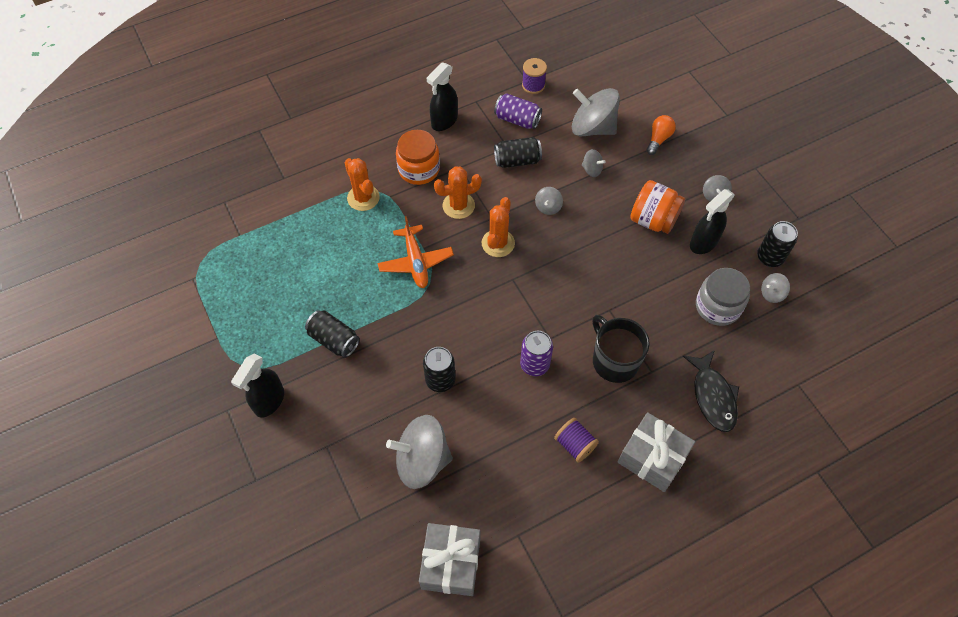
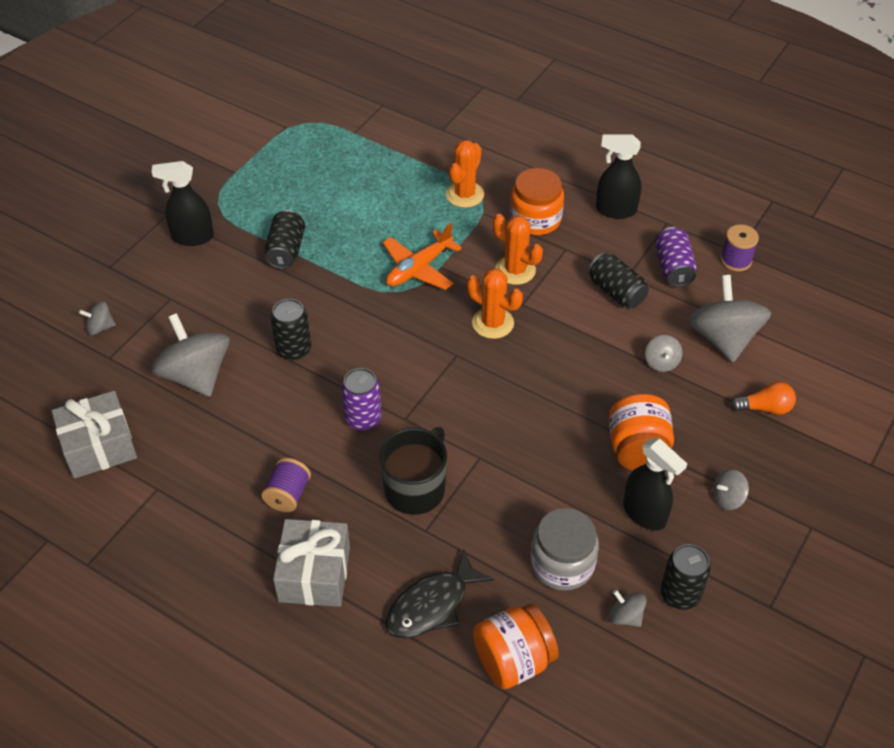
camera: 60 degrees right, 10 degrees down
orange cactus [482,197,515,257] -> orange cactus turned 45 degrees clockwise [467,268,523,339]
grey spinning top [535,187,563,215] -> grey spinning top moved to [79,301,116,335]
black spray bottle [690,189,735,254] -> black spray bottle turned 150 degrees counterclockwise [623,438,687,531]
none -> orange jar [473,604,559,689]

